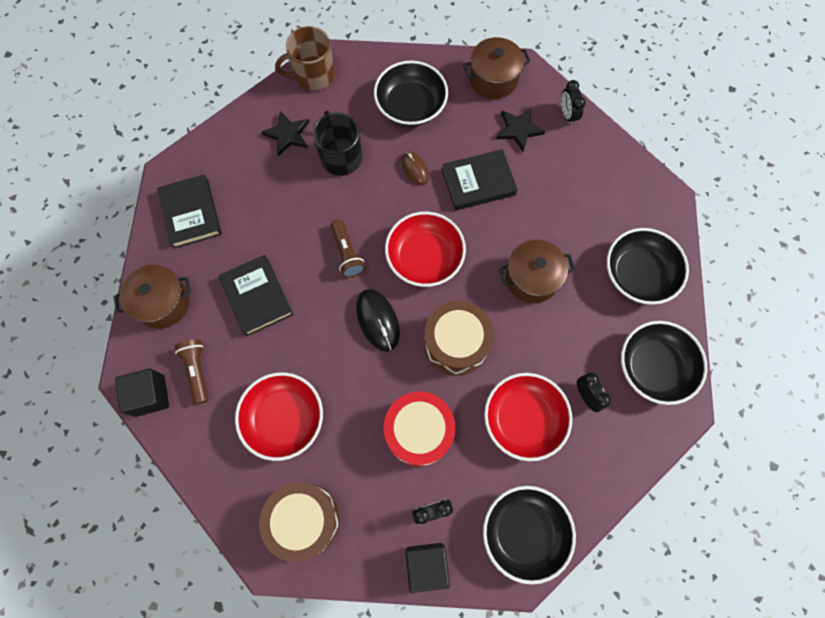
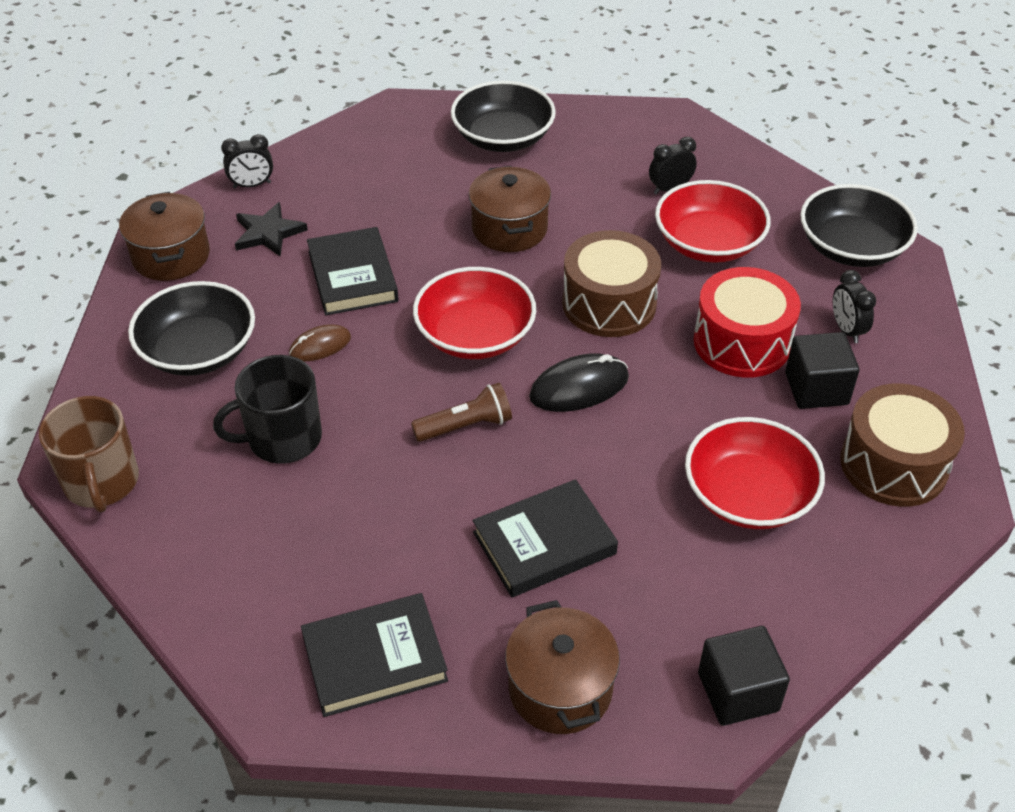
camera: 90 degrees left, 25 degrees down
brown flashlight [175,339,208,405] -> none
black star [261,111,309,156] -> none
black cube [405,543,450,593] -> black cube moved to [785,332,859,409]
black bowl [621,321,707,405] -> none

